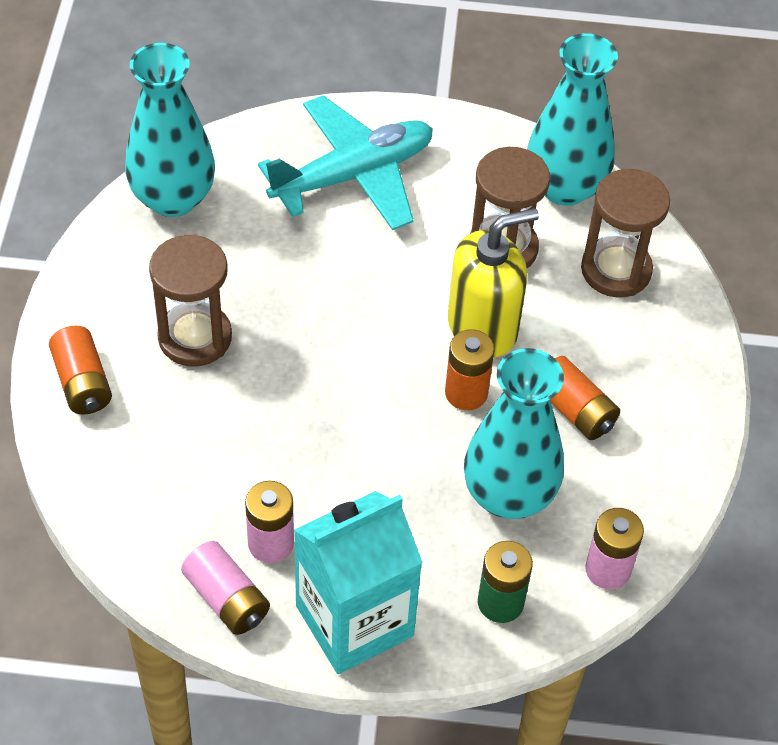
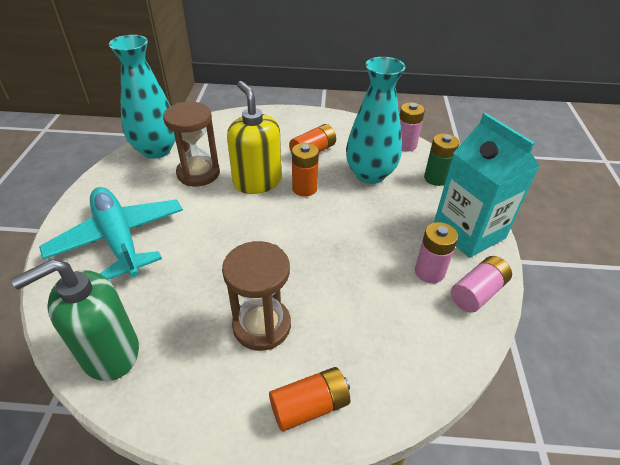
camera: 90 degrees left, 10 degrees down
turquoise vase [125,43,215,217] -> green soap dispenser [11,259,139,381]
brown hourglass [581,169,670,298] -> none

